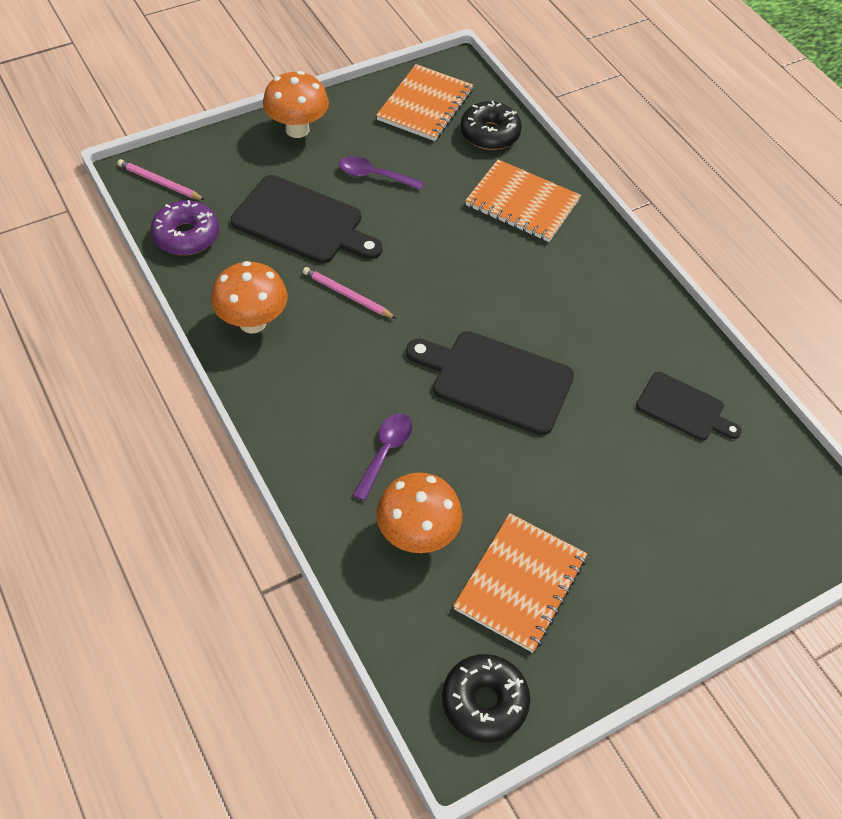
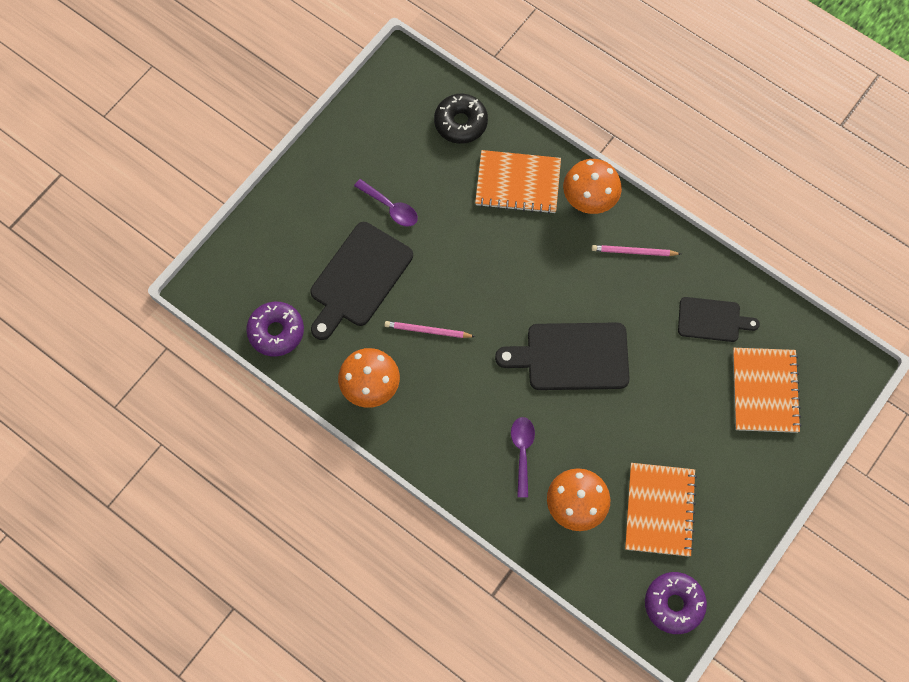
camera: 20 degrees left, 15 degrees up
pink pencil [117,159,205,200] -> pink pencil moved to [592,245,681,256]
black cutting board [231,175,383,264] -> black cutting board turned 120 degrees clockwise [310,222,413,340]
orange mushroom [263,71,329,138] -> orange mushroom moved to [563,159,622,214]
purple spoon [339,156,424,190] -> purple spoon turned 135 degrees counterclockwise [354,179,418,226]
orange notebook [376,64,473,141] -> orange notebook moved to [733,348,802,433]
black donut [442,654,530,742] -> purple donut [645,572,707,634]

